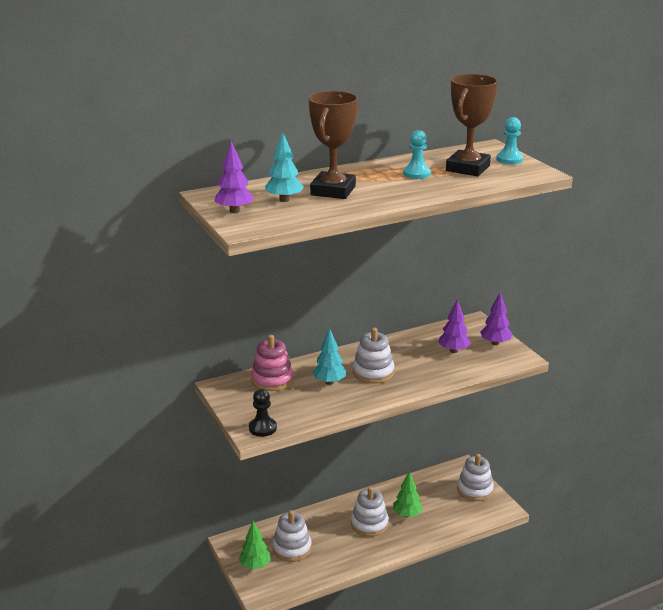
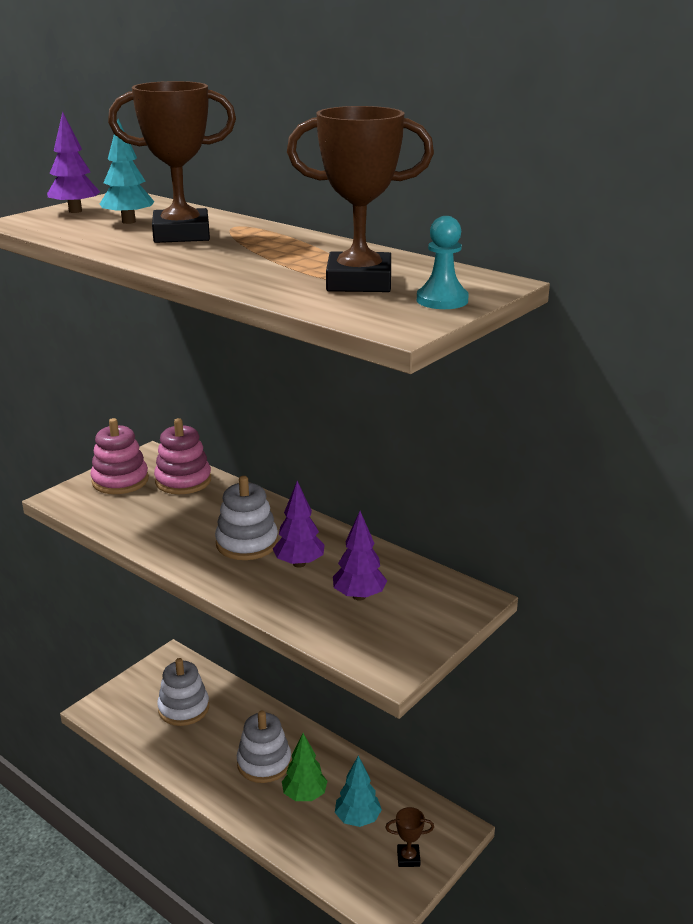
camera: 65 degrees right, 0 degrees up
green tree [239,521,271,569] -> none
black pawn [249,389,277,437] -> none
turquoise tree [312,328,346,385] -> turquoise tree moved to [335,756,382,827]
turquoise pawn [403,130,431,179] -> none
white stacking toy [457,454,494,501] -> brown trophy [386,807,434,867]
purple tree [480,291,512,345] -> purple tree moved to [273,481,325,568]
none -> pink stacking toy [90,418,149,494]

